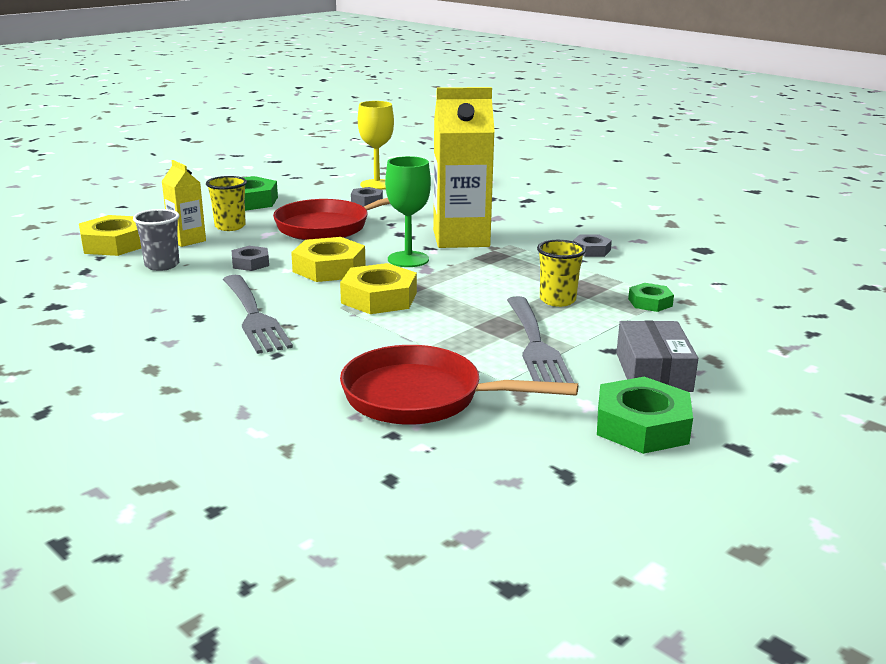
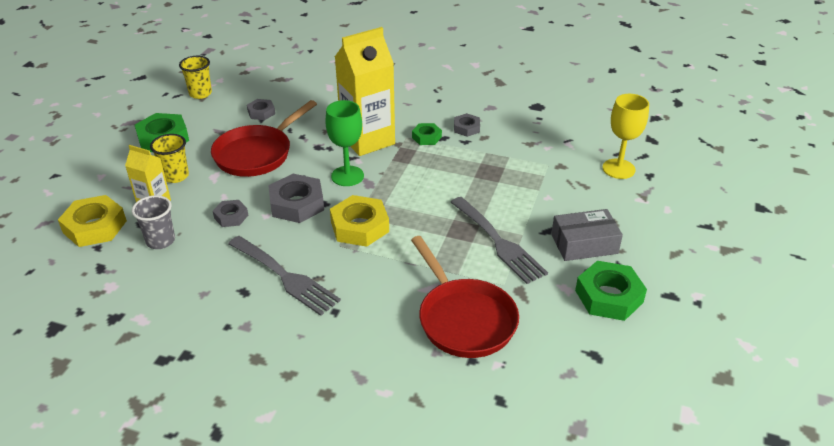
camera: 25 degrees left, 15 degrees up
yellow nut [291,237,365,282] -> grey nut [268,174,324,223]
red pan [340,345,578,425] -> red pan turned 105 degrees counterclockwise [411,236,519,358]
yellow goblet [358,101,394,190] -> yellow goblet moved to [602,94,649,179]
yellow cup [537,240,586,307] -> yellow cup moved to [179,56,212,99]
grey box [616,320,698,392] -> grey box turned 75 degrees counterclockwise [551,209,623,261]
green nut [628,283,674,312] -> green nut moved to [412,123,442,145]

